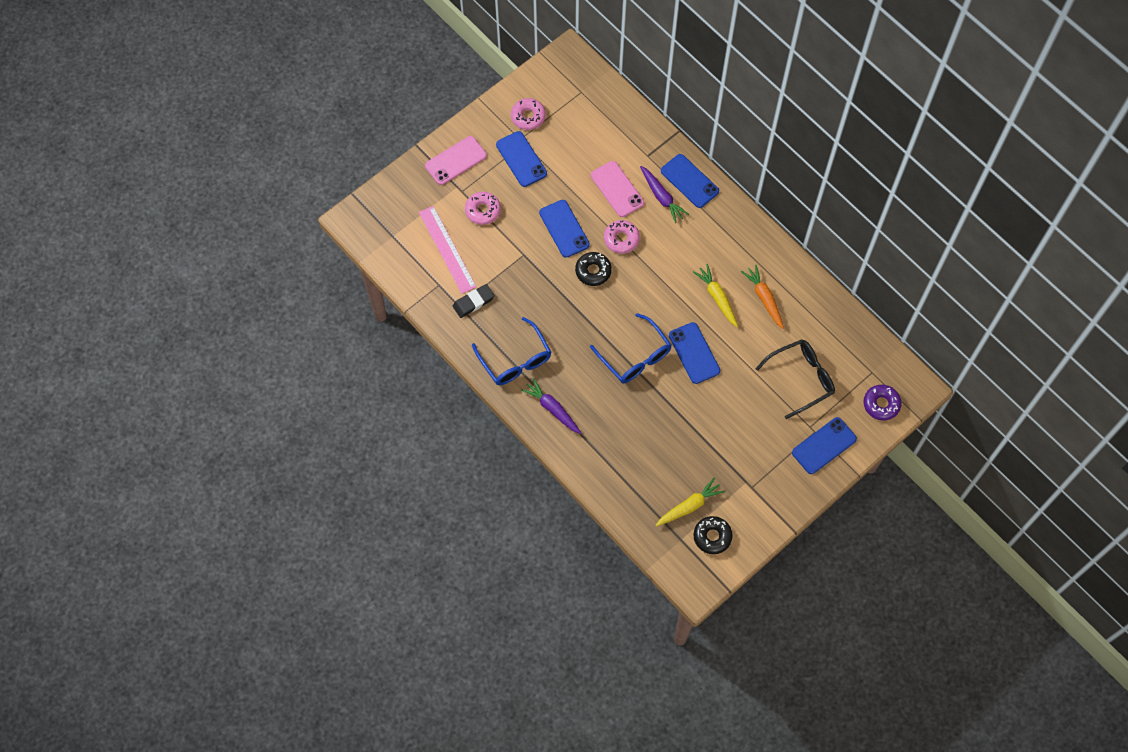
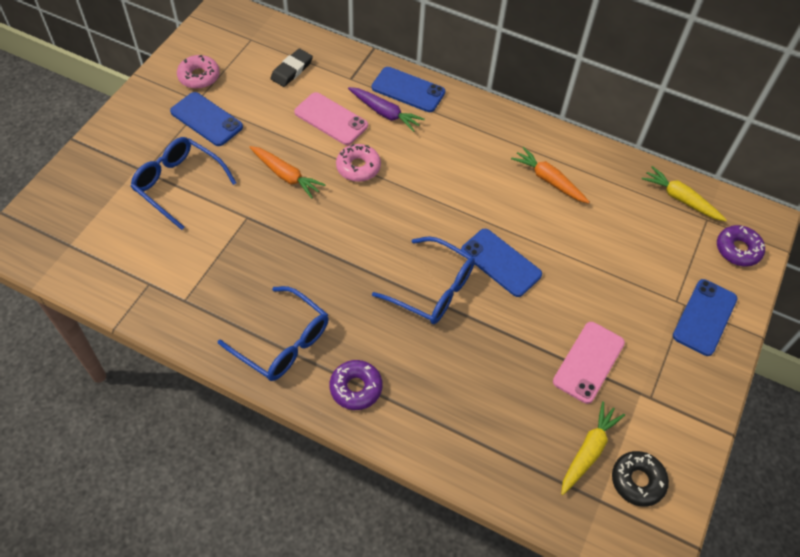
camera: 25 degrees left, 10 degrees down
pink ruler [419,206,476,294] -> none
pink phone [425,136,487,185] -> pink phone moved to [553,322,625,404]
black eraser [453,284,495,318] -> black eraser moved to [270,48,313,87]
pink donut [465,192,501,225] -> blue glasses [130,137,236,230]
purple carrot [521,378,582,434] -> purple donut [330,360,383,410]
blue phone [539,200,590,258] -> orange carrot [249,146,326,199]
black donut [575,252,612,286] -> none
yellow carrot [693,264,738,327] -> yellow carrot moved to [642,166,727,221]
black glasses [756,339,835,419] -> none

